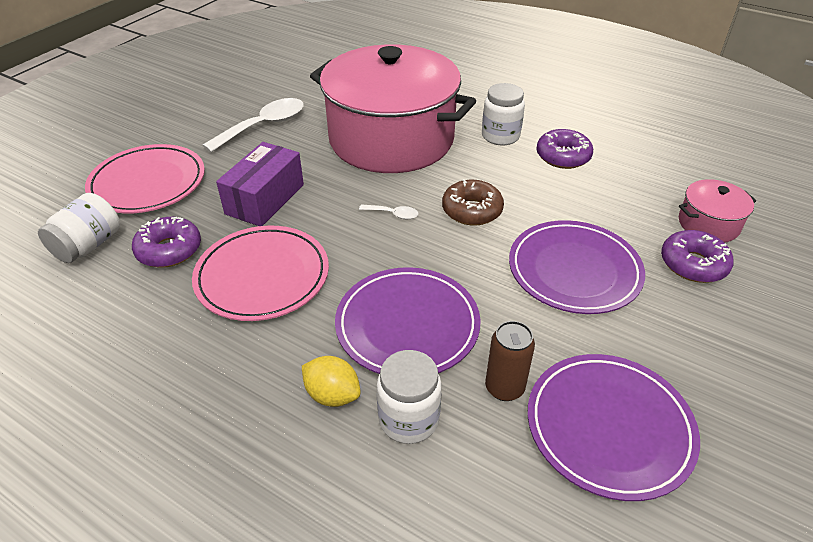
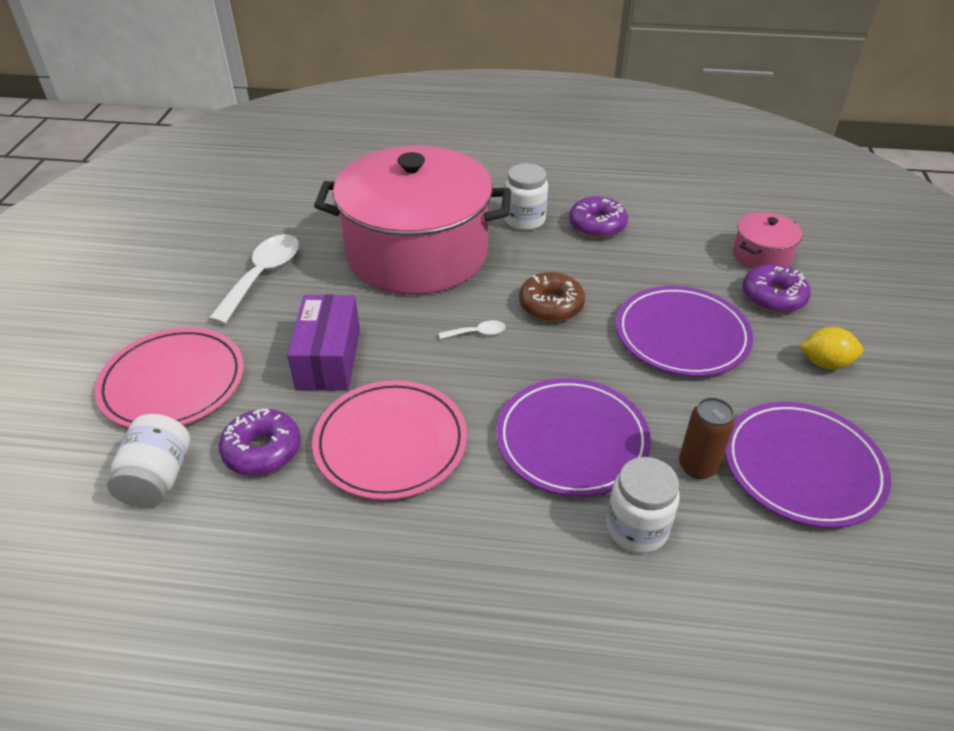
camera: 25 degrees left, 0 degrees up
yellow lemon [302,356,361,407] -> yellow lemon moved to [800,327,863,369]

